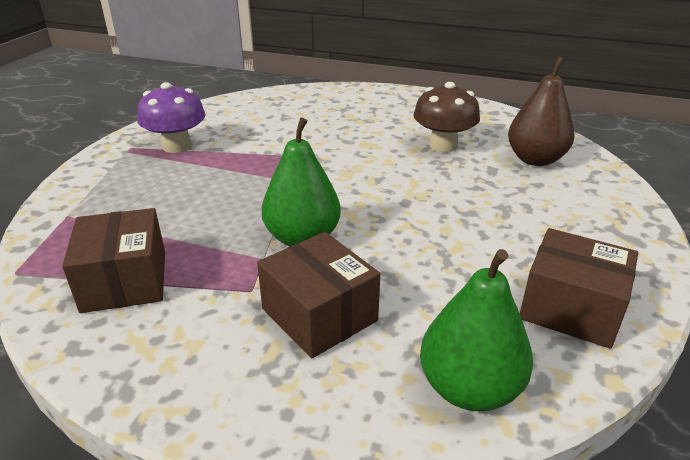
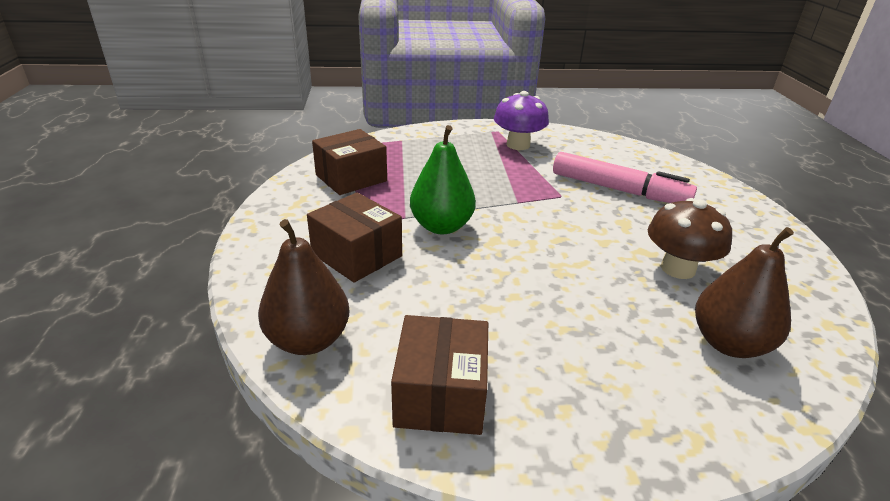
camera: 65 degrees right, 0 degrees up
brown box [257,232,380,358] -> brown box turned 75 degrees counterclockwise [307,192,402,283]
green pear [420,249,533,412] -> brown pear [258,219,350,355]
none -> pink marker [553,152,697,203]

